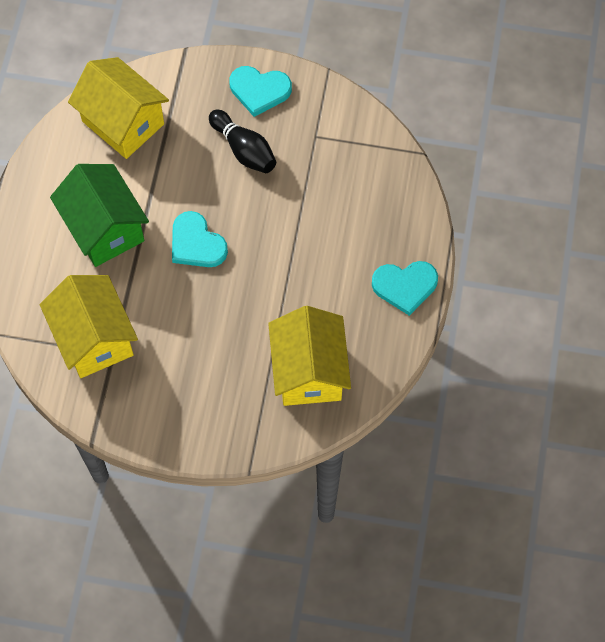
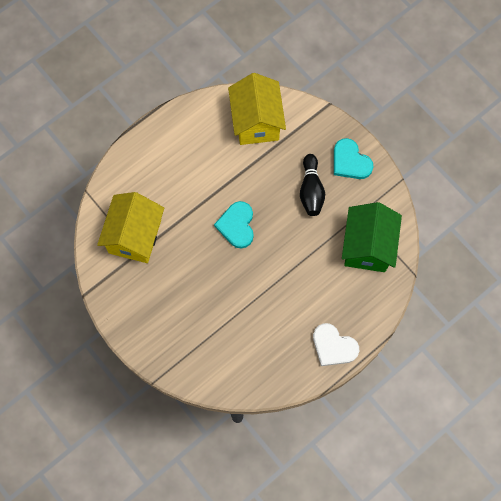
camera: 40 degrees right, 5 degrees up
green house [50,164,149,267] -> green house moved to [342,202,402,272]
yellow house [268,306,351,406] -> none
turquoise heart [372,261,438,316] -> white heart [313,323,359,366]

